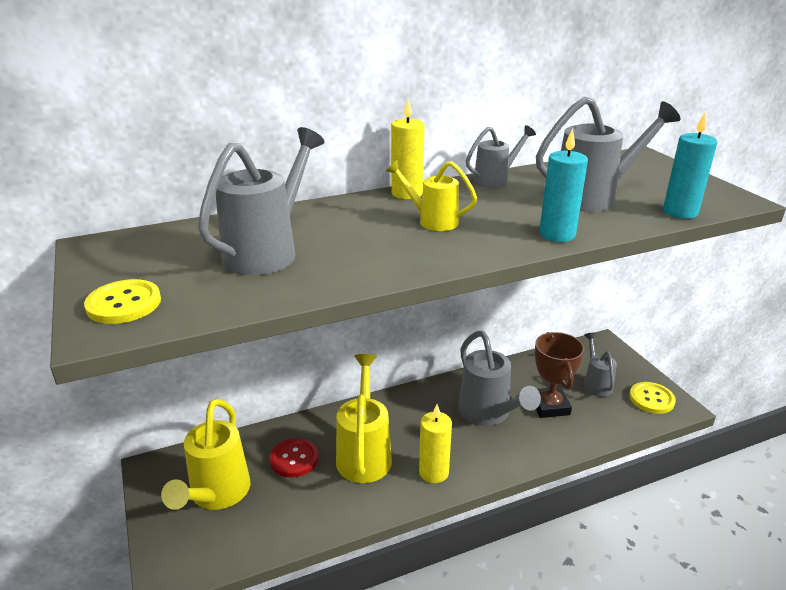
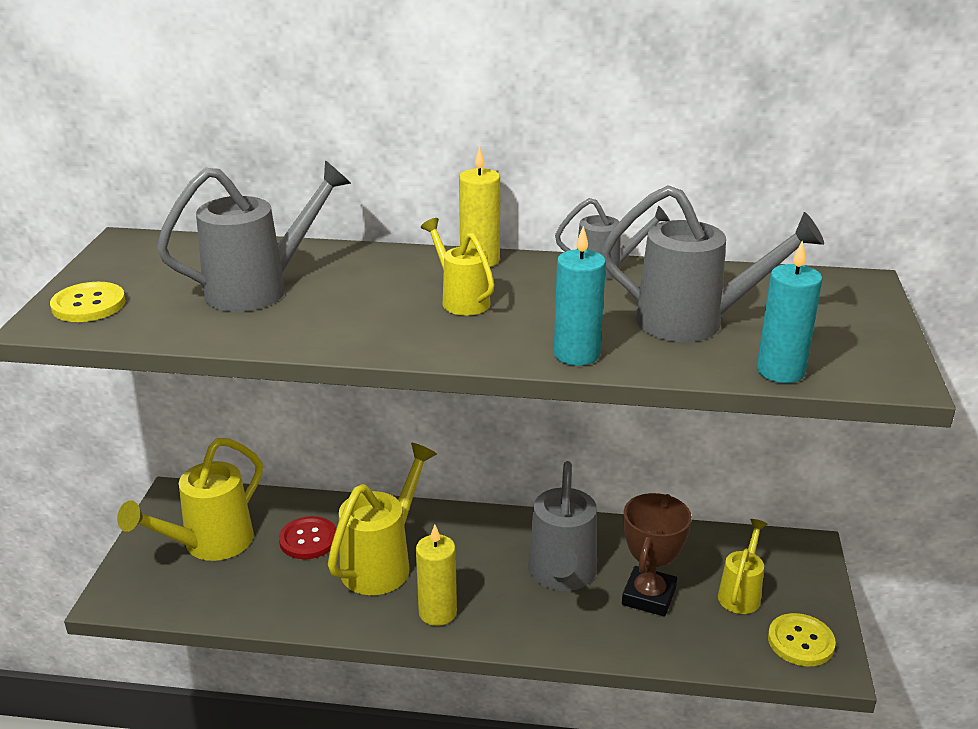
camera: 30 degrees right, 0 degrees up
grey watering can [583,333,617,397] -> yellow watering can [718,519,767,614]

